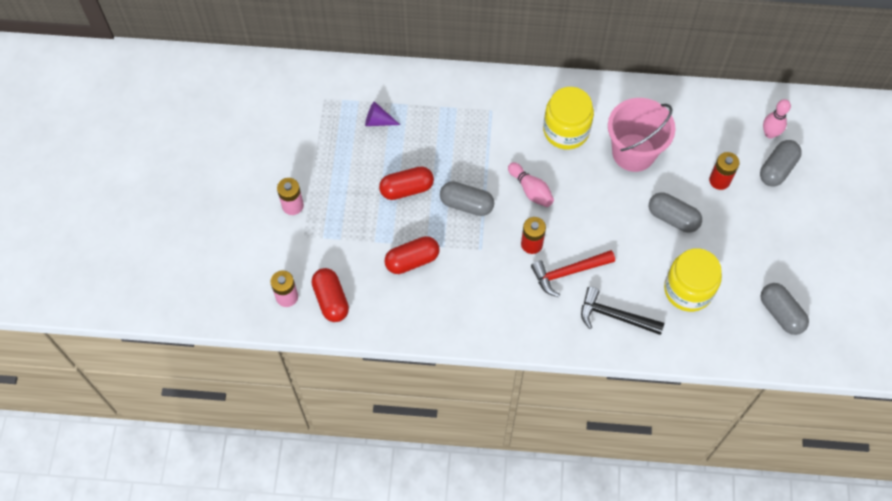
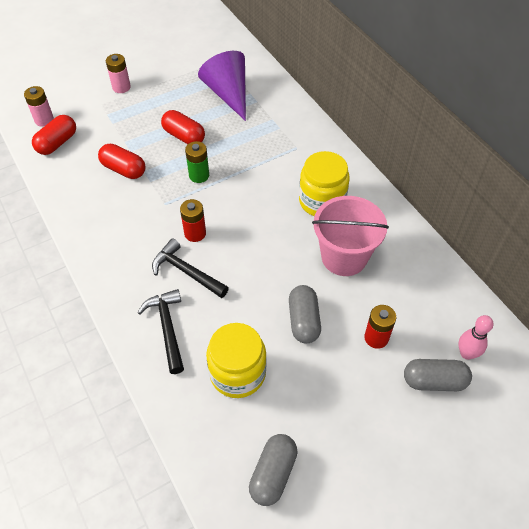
camera: 55 degrees right, 10 degrees down
purple cone [365,101,400,126] -> purple cone [198,51,246,121], size x2.16
grey capsule [440,181,494,216] -> green battery [185,141,209,183]
pink bowling pin [508,162,554,207] -> none
red hammer [531,250,615,297] -> black hammer [152,238,229,298]

